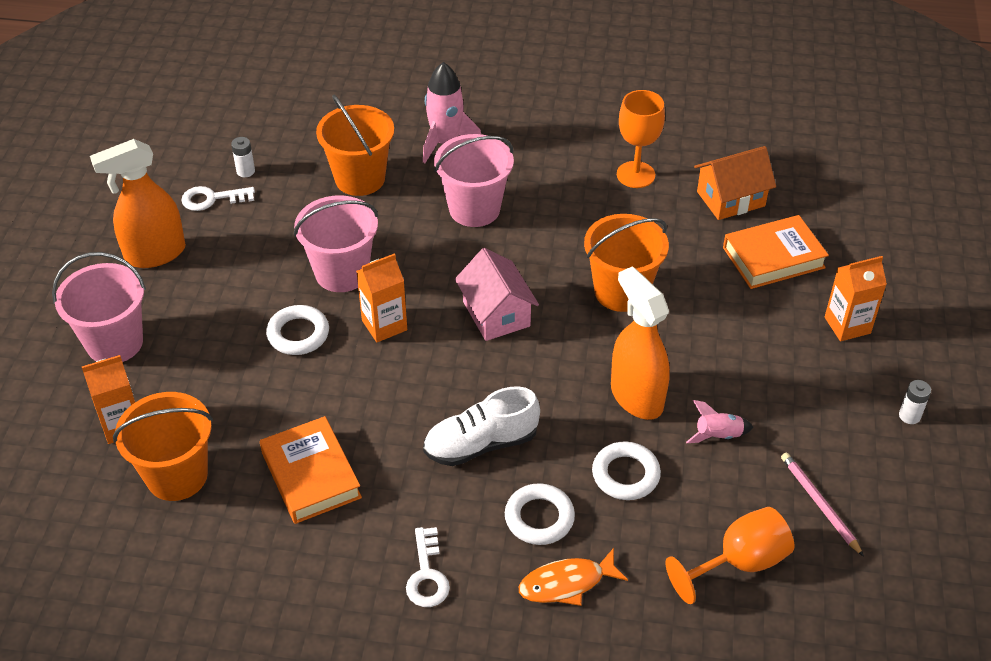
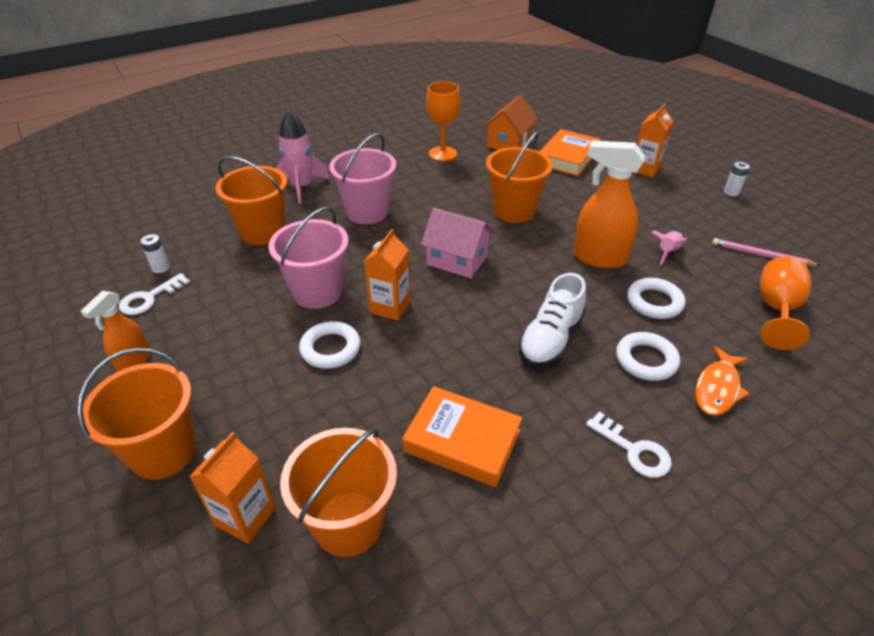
camera: 40 degrees left, 5 degrees down
pink bucket [52,252,146,362] -> orange bucket [77,348,196,480]
orange spray bottle [90,139,186,268] -> orange spray bottle [81,291,150,372], size x0.60

